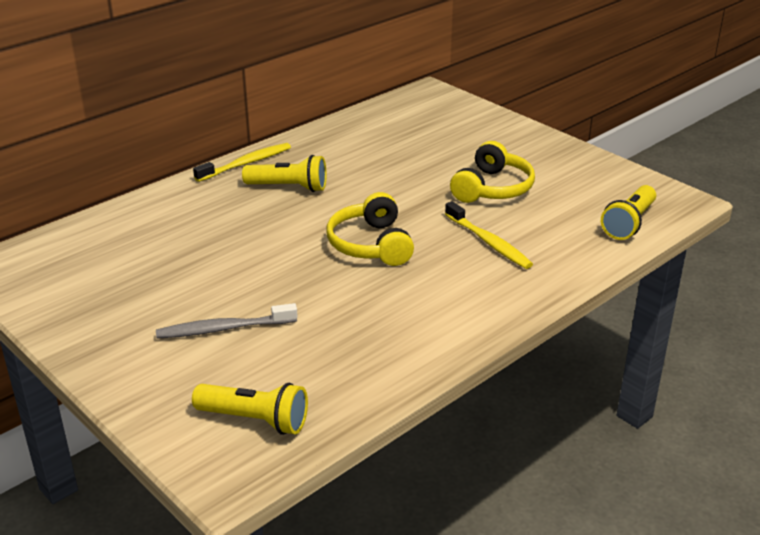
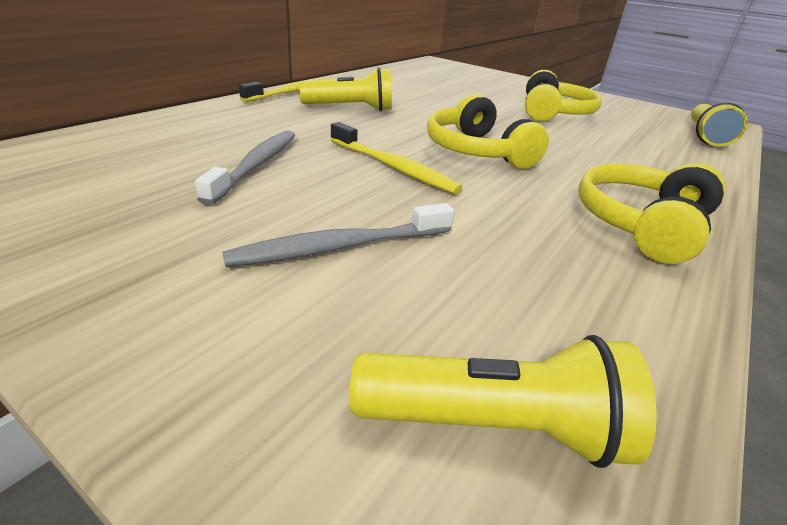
camera: 15 degrees left, 0 degrees up
yellow toothbrush [445,201,533,269] -> yellow toothbrush moved to [330,122,463,194]
none -> grey toothbrush [195,130,295,205]
none -> yellow headphones [578,163,725,264]

